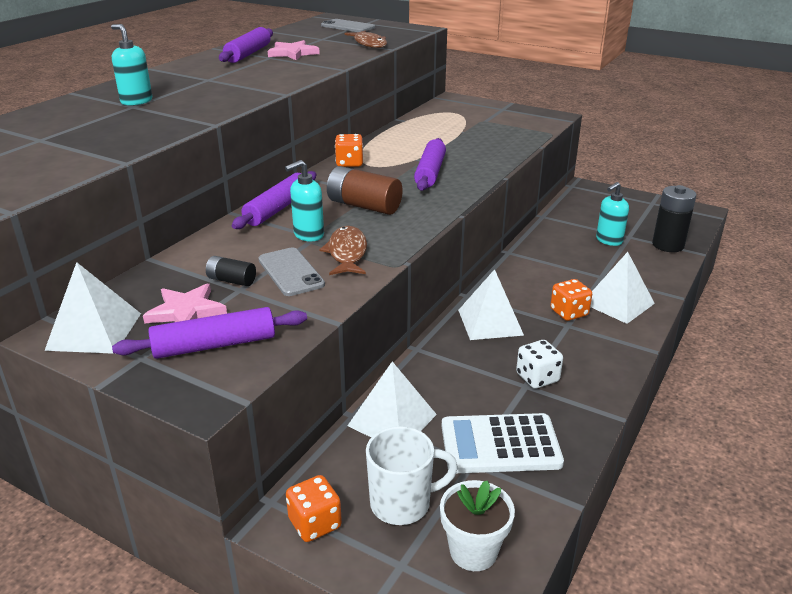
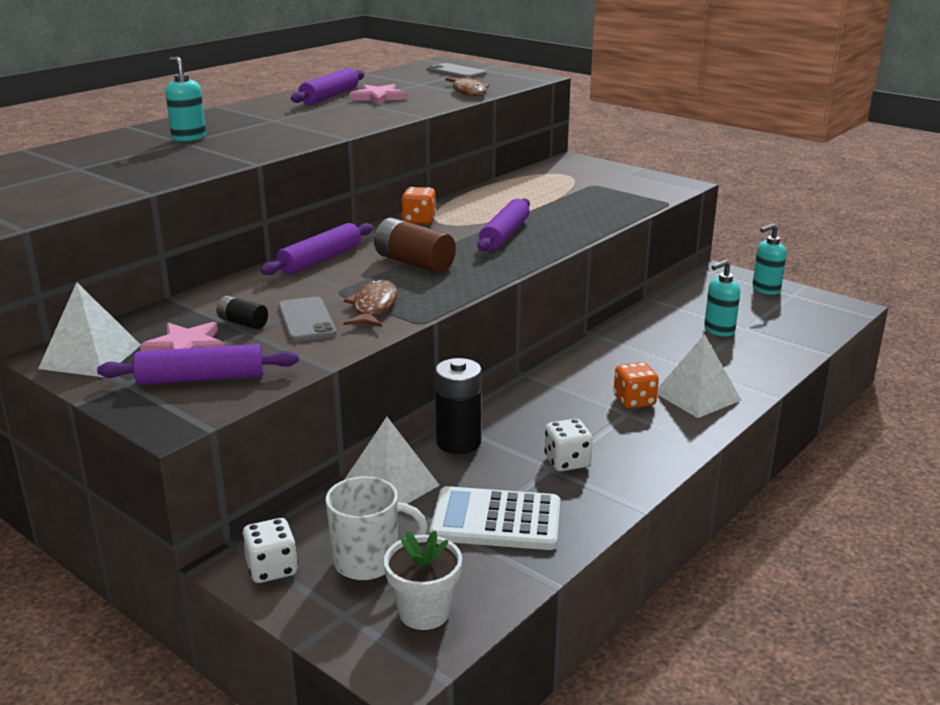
camera: 10 degrees right, 5 degrees down
turquoise soap dispenser [285,160,324,242] -> turquoise soap dispenser moved to [752,224,786,295]
orange dice [286,475,342,542] -> white dice [242,518,298,583]
white pyramid [458,269,524,340] -> none
black battery [652,185,696,252] -> black battery moved to [435,358,482,454]

